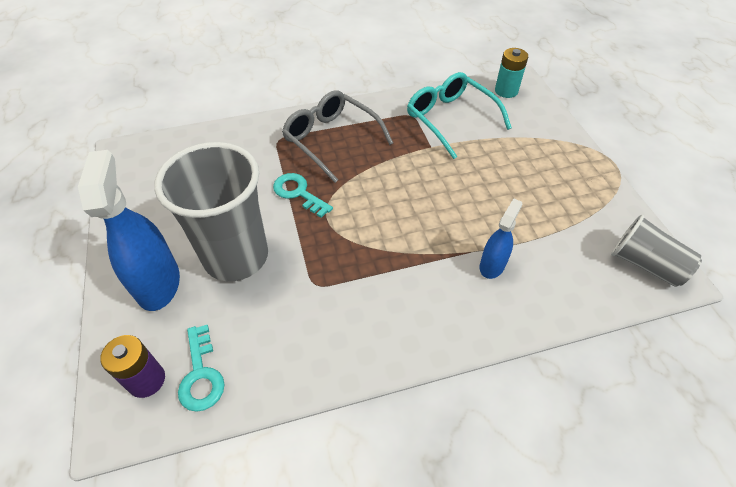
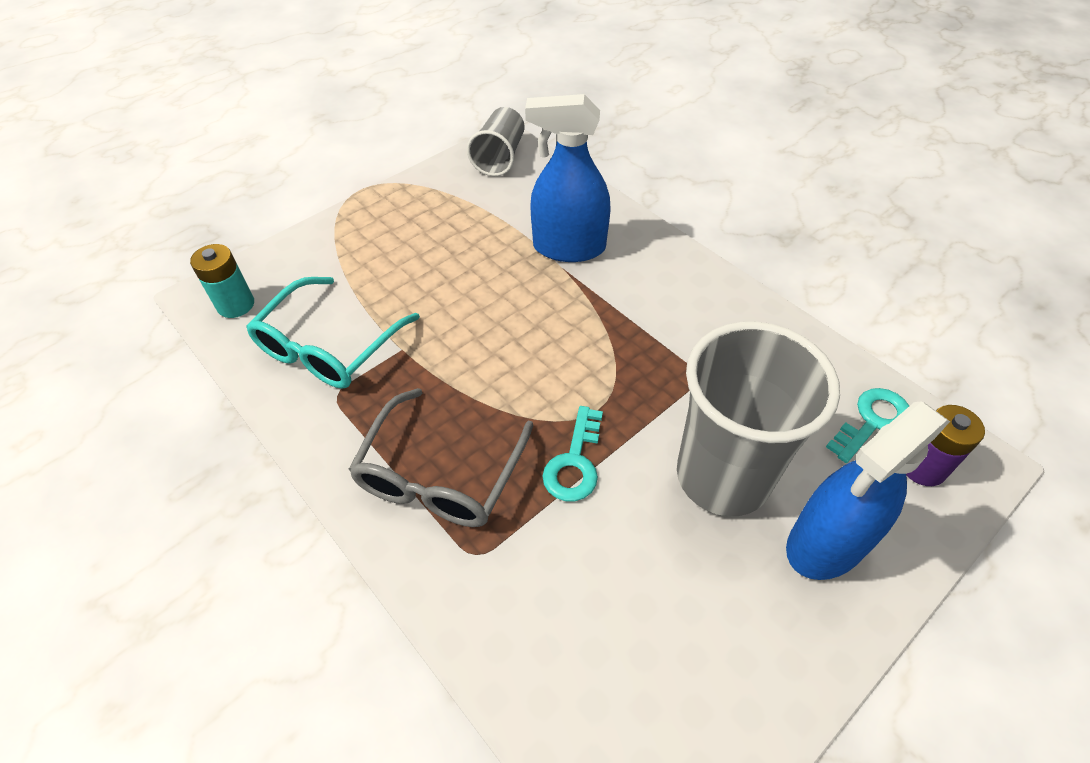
camera: 115 degrees left, 0 degrees up
blue spray bottle [480,198,522,279] -> blue spray bottle [525,94,611,262], size x1.79

